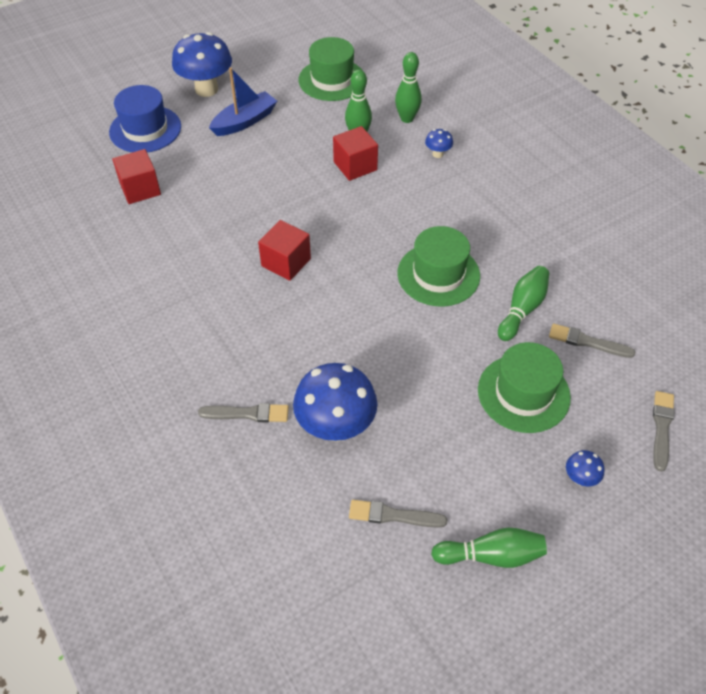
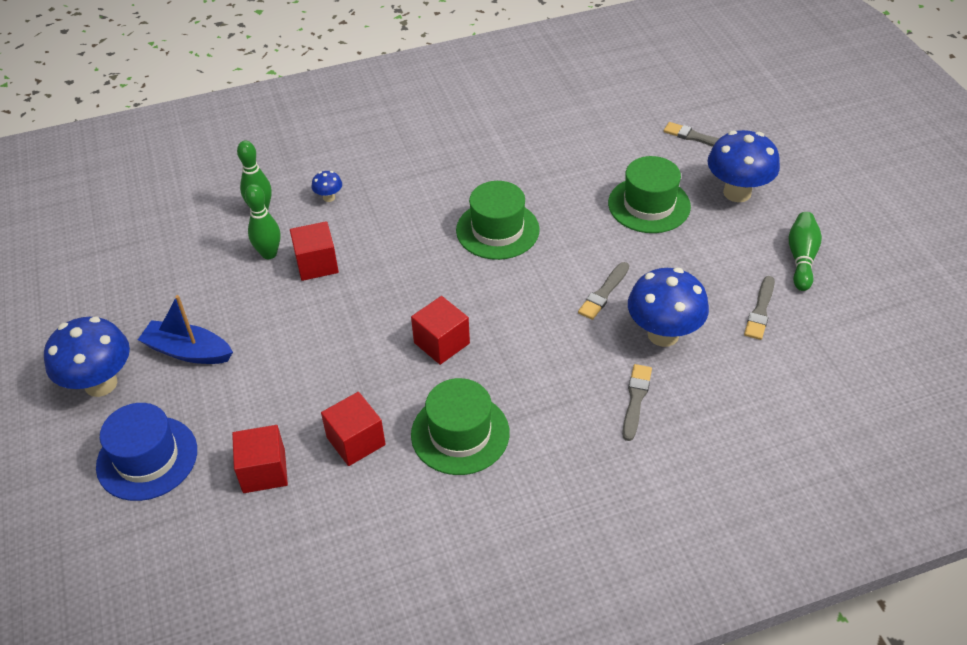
camera: 75 degrees left, 5 degrees down
blue boat [209,67,277,136] -> blue boat turned 45 degrees counterclockwise [138,295,233,364]
green hat [299,37,363,101] -> green hat moved to [411,378,510,475]
green bowling pin [498,266,549,341] -> none
grey brush [549,324,636,358] -> grey brush moved to [578,262,629,320]
blue mushroom [566,450,604,486] -> blue mushroom [708,130,780,202], size x2.25
none -> red cube [321,392,385,466]

